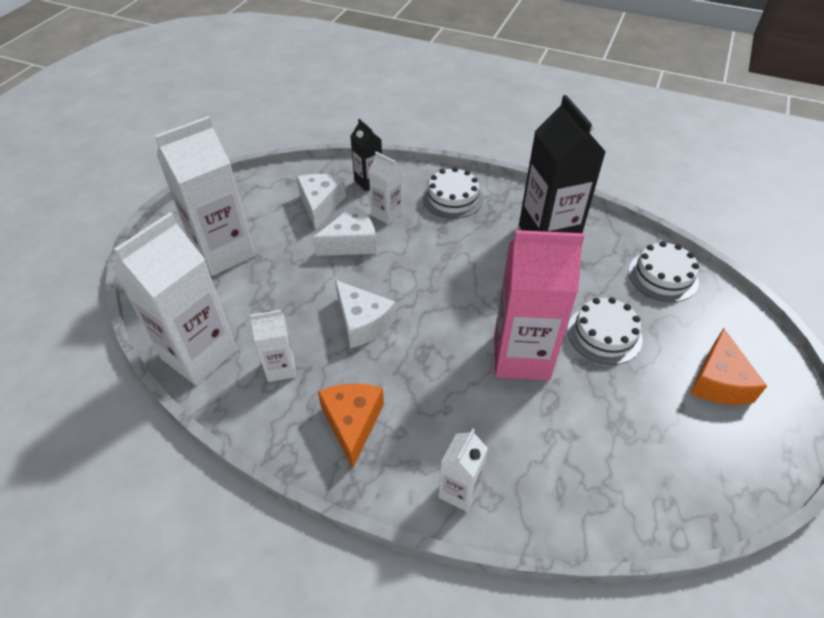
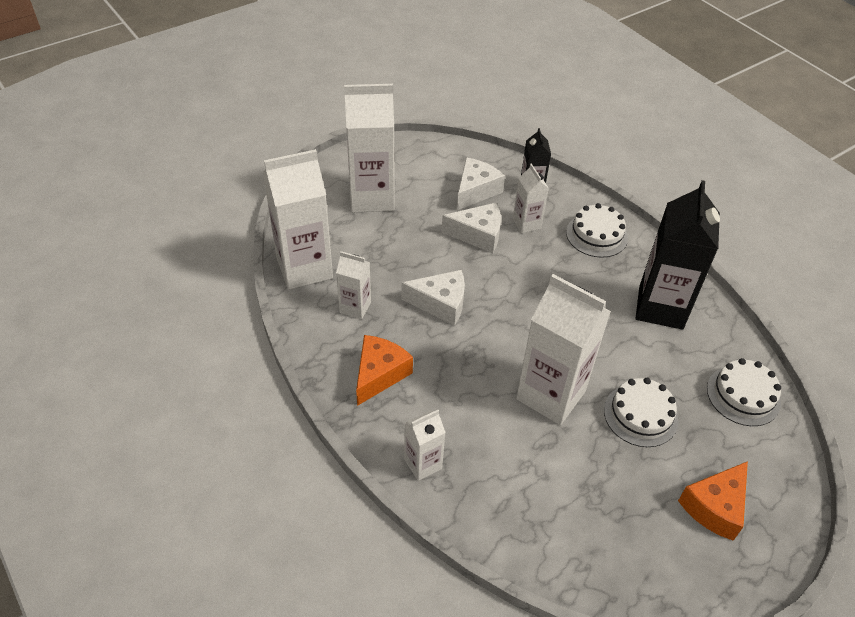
camera: 30 degrees right, 0 degrees up
white cheese [335,280,396,348] -> white cheese turned 75 degrees counterclockwise [402,270,465,326]
pink carton [494,230,585,380] -> white carton [516,274,611,425]

